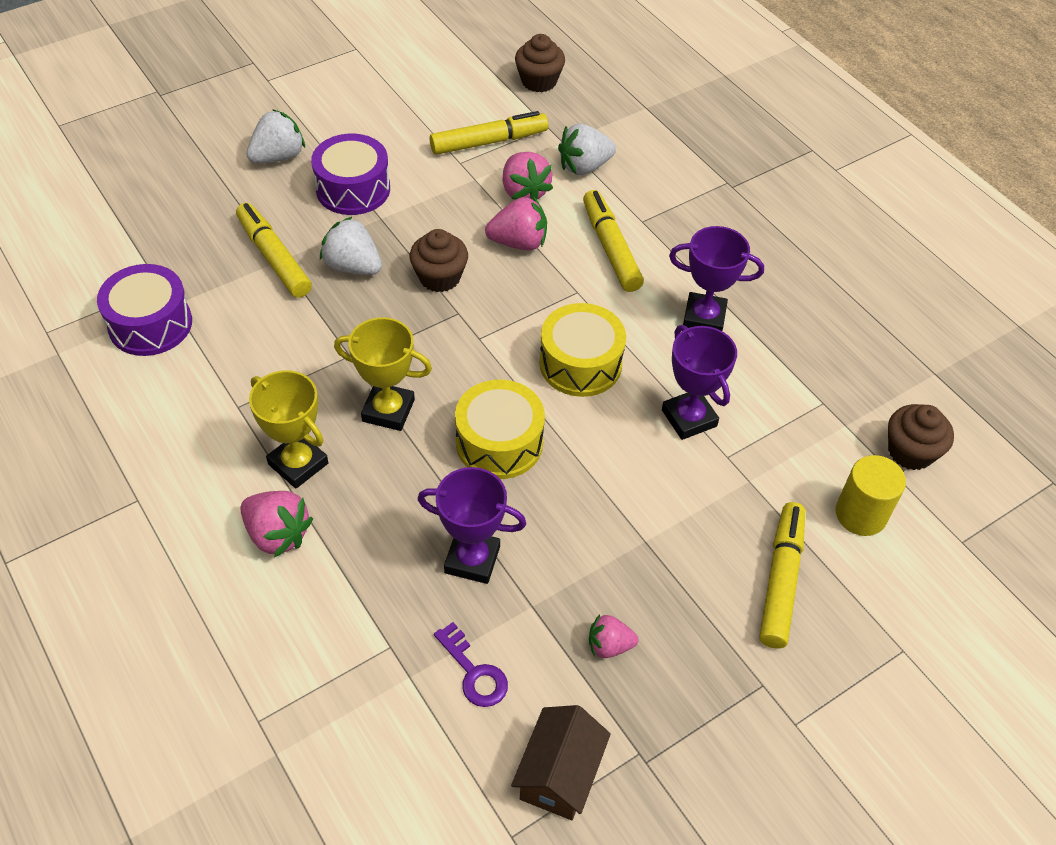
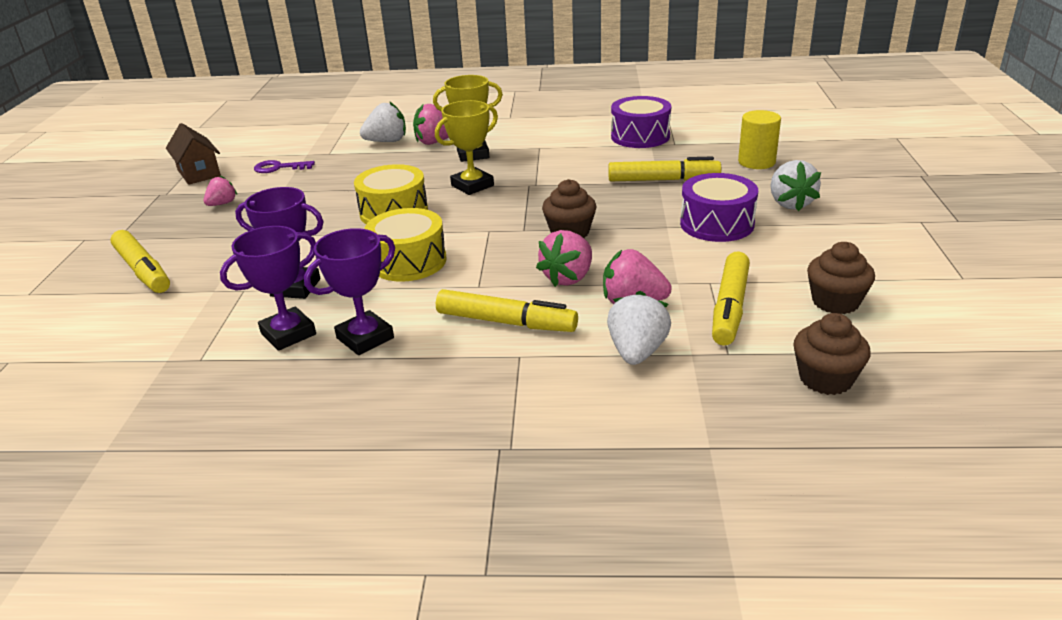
camera: 130 degrees right, 20 degrees down
white strawberry [320,217,382,275] -> white strawberry moved to [360,101,406,142]
purple trophy [418,467,526,584] -> purple trophy moved to [220,226,316,351]
yellow cylinder [836,455,906,536] -> yellow cylinder moved to [738,110,781,169]
brown cupcake [888,404,954,470] -> brown cupcake moved to [807,242,875,314]

